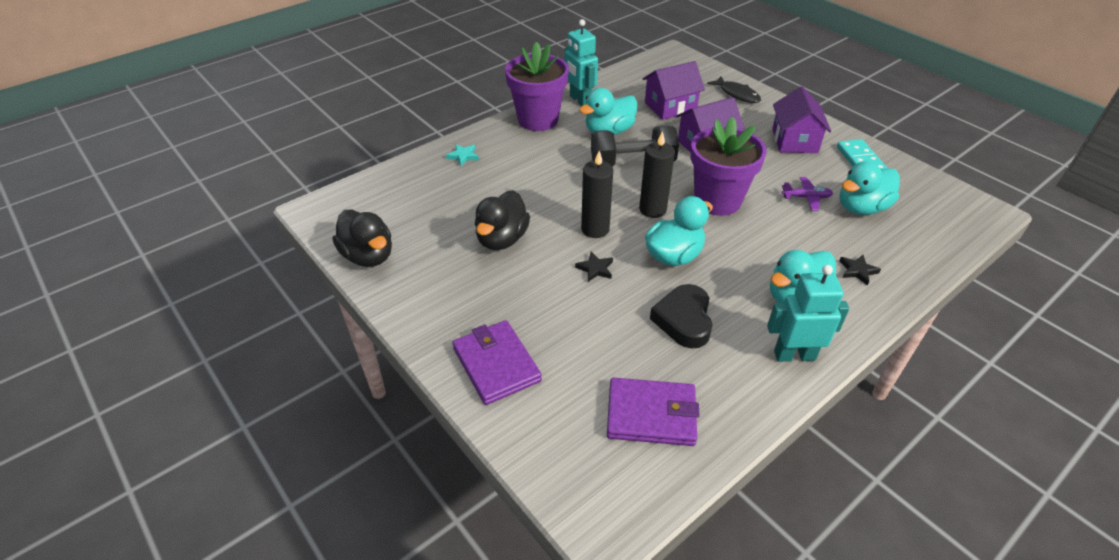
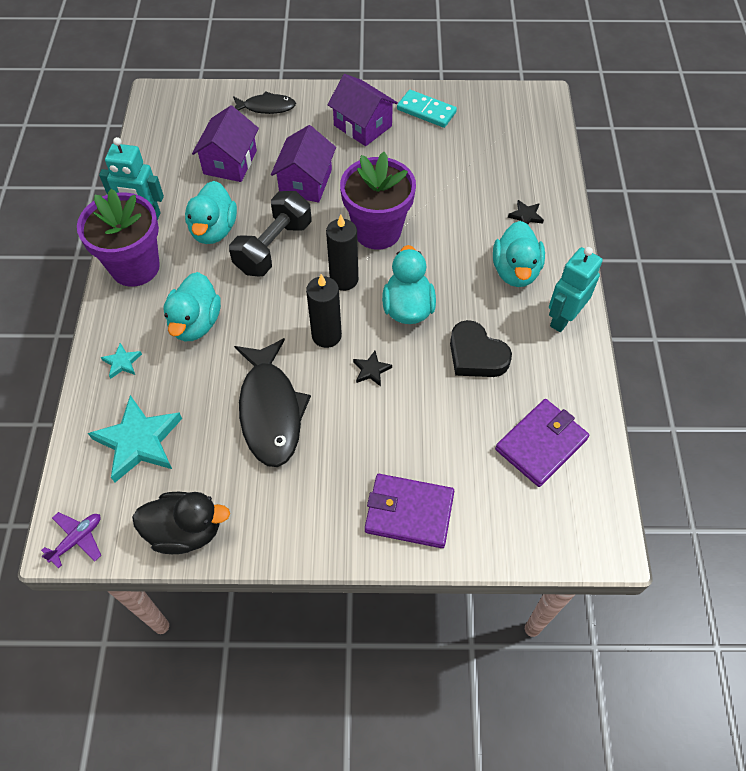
camera: 50 degrees left, 15 degrees up
black duck [475,190,530,250] -> black fish [234,338,311,467]
purple plane [781,177,833,211] -> purple plane moved to [41,512,101,568]
turquoise duck [839,161,900,215] -> turquoise duck moved to [163,272,221,341]
none -> turquoise star [88,395,182,483]

